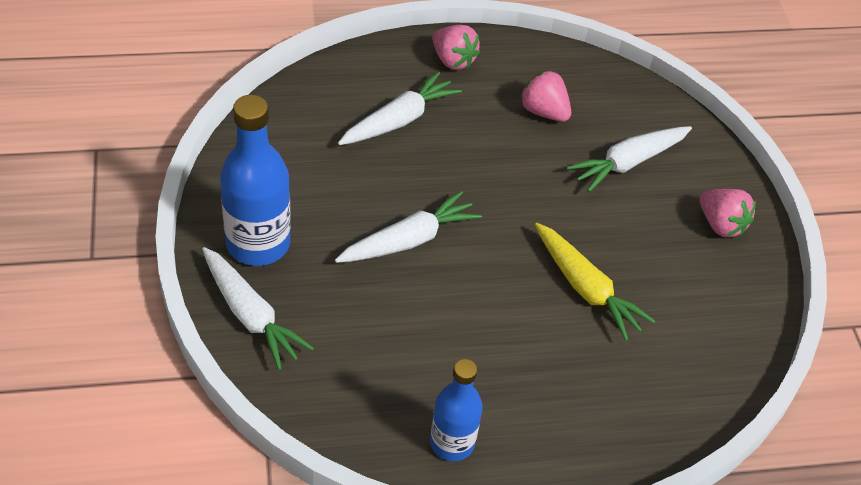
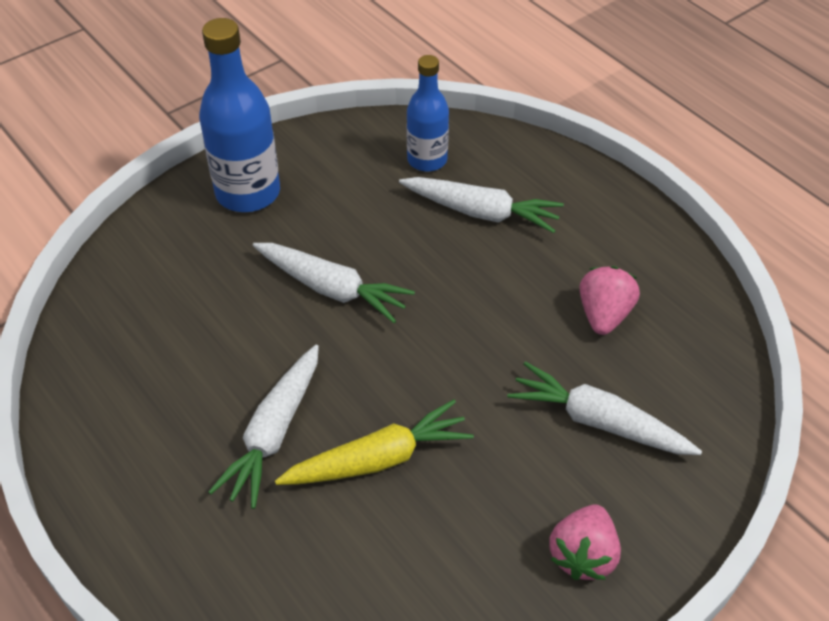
camera: 65 degrees right, 0 degrees up
white carrot [202,247,314,370] -> white carrot moved to [209,345,319,509]
blue bottle [430,359,483,461] -> blue bottle moved to [407,55,449,172]
pink strawberry [432,25,480,70] -> none
yellow carrot [535,223,655,341] -> yellow carrot turned 135 degrees counterclockwise [275,400,474,485]

